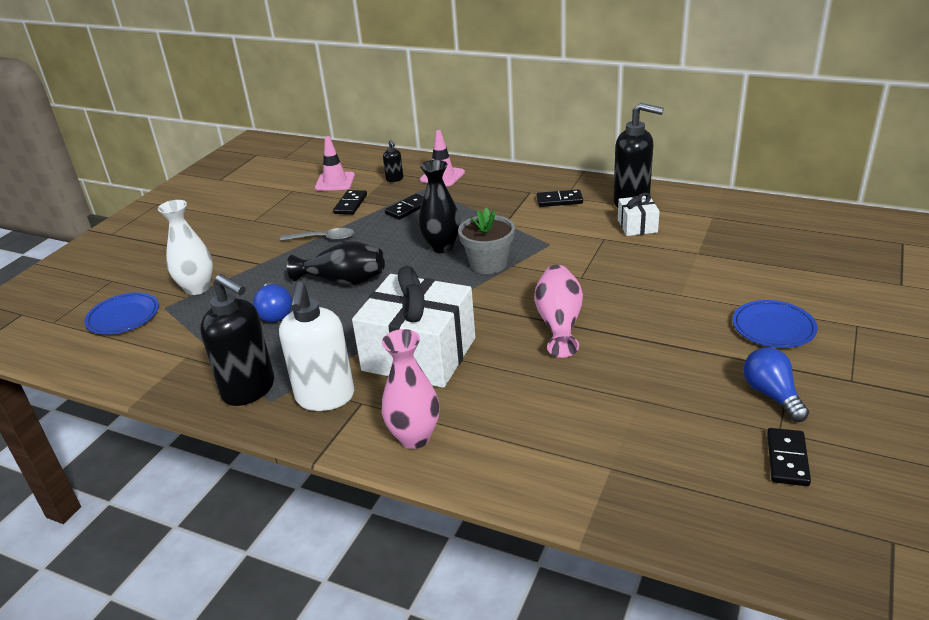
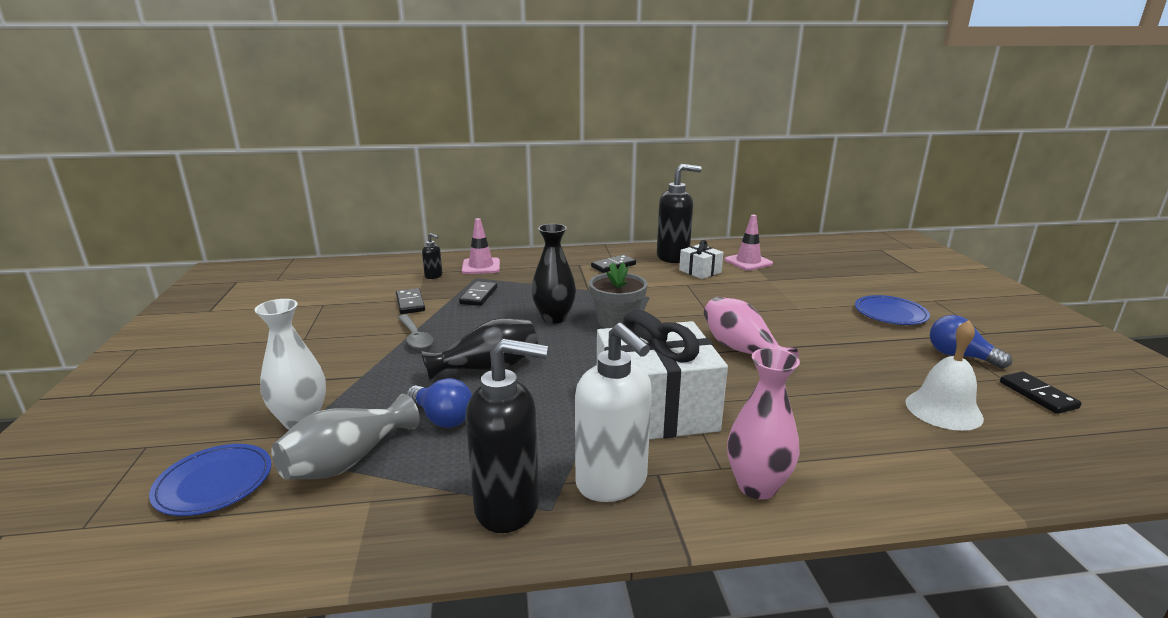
camera: 35 degrees left, 10 degrees down
grey spoon [280,228,354,241] -> grey spoon turned 90 degrees clockwise [398,314,433,349]
pink traffic cone [315,136,355,191] -> pink traffic cone moved to [725,215,773,271]
none -> grey vase [271,394,419,480]
none -> white bell [906,320,984,431]

